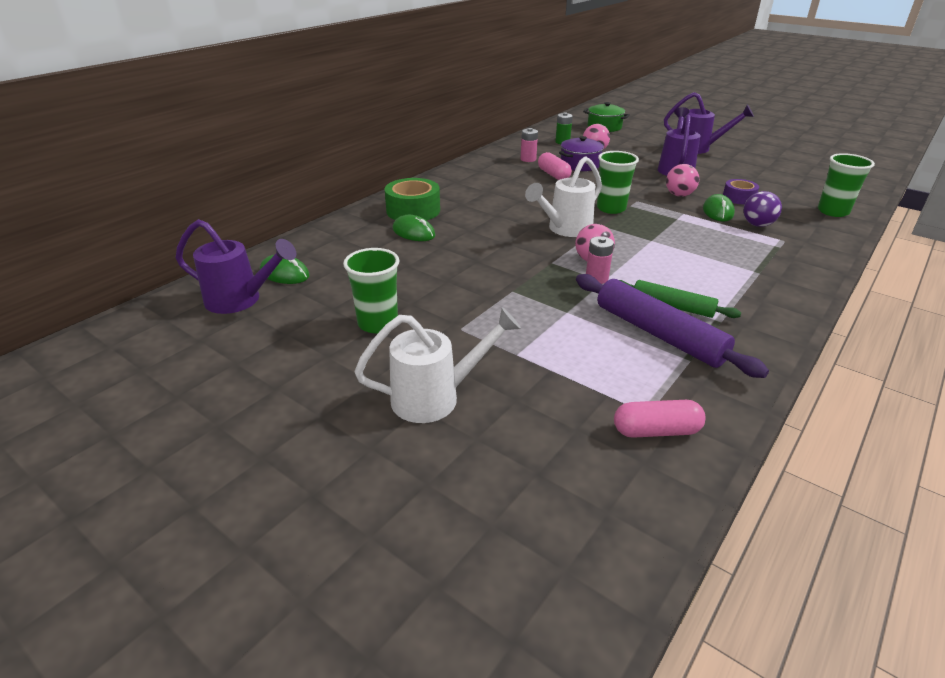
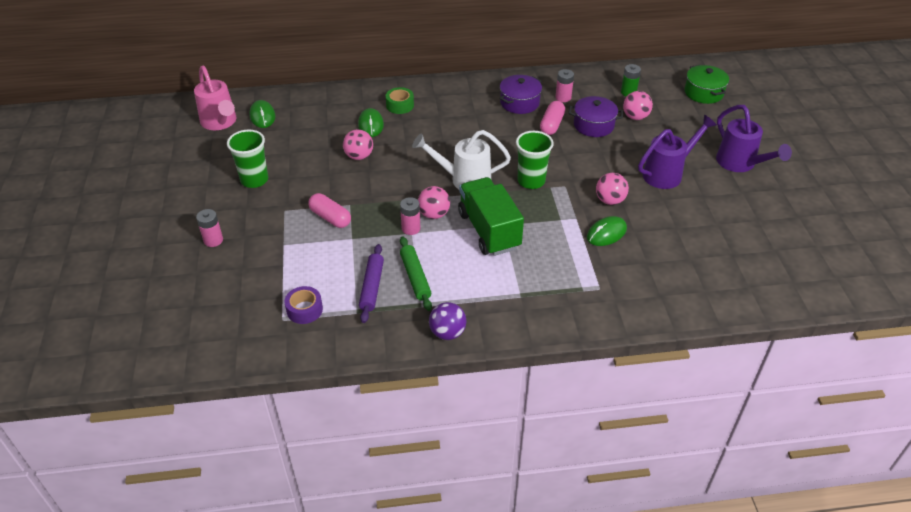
camera: 45 degrees right, 10 degrees up
purple watering can [176,219,296,314] -> pink watering can [194,66,236,130]
white watering can [354,307,521,423] -> pink battery [196,209,223,247]
green tape [384,178,440,220] -> green tape [386,87,414,114], size x0.61
purple rolling pin [576,274,769,378] -> purple rolling pin [359,244,384,323], size x0.61
pink capsule [614,400,706,438] -> pink capsule moved to [308,193,351,228]
purple tape [723,179,759,204] -> purple tape moved to [284,286,323,324]
purple ball [743,191,782,227] -> purple ball moved to [429,302,467,340]
green cup [818,153,875,217] -> none
none -> pink ball [343,129,373,160]
none -> green truck [458,177,524,256]
none -> purple pot [499,75,542,114]

